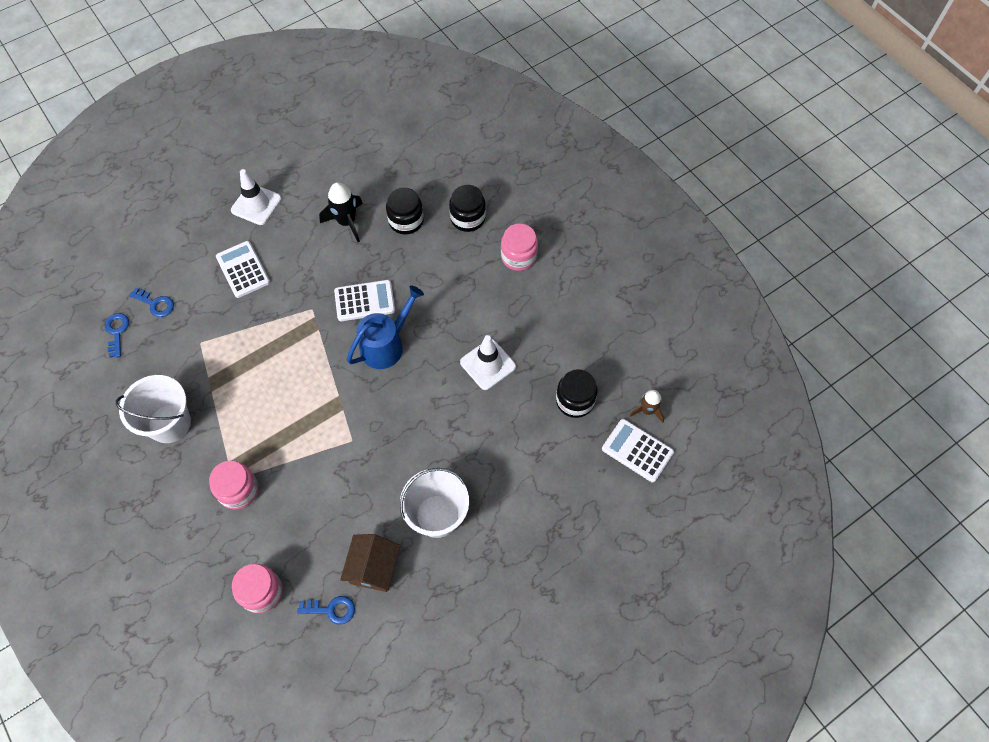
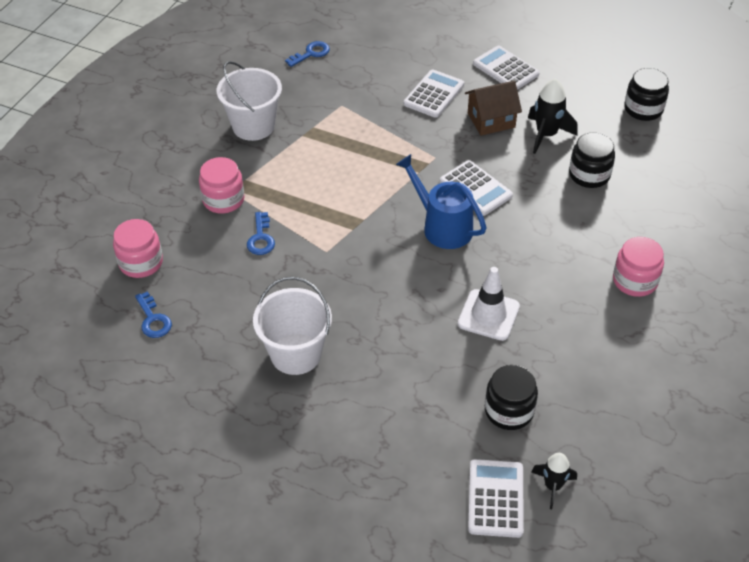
camera: 60 degrees right, 15 degrees down
blue key [129,288,174,317] -> blue key moved to [247,212,275,255]
white traffic cone [231,169,282,225] -> white calculator [473,46,540,90]
brown house [340,534,400,592] -> brown house moved to [465,81,522,136]
blue watering can [347,285,424,369] -> blue watering can turned 150 degrees counterclockwise [396,154,487,249]
black jar [449,185,486,232] -> black jar moved to [624,68,669,121]
brown rocket [629,390,664,423] -> black rocket [532,453,577,509]

